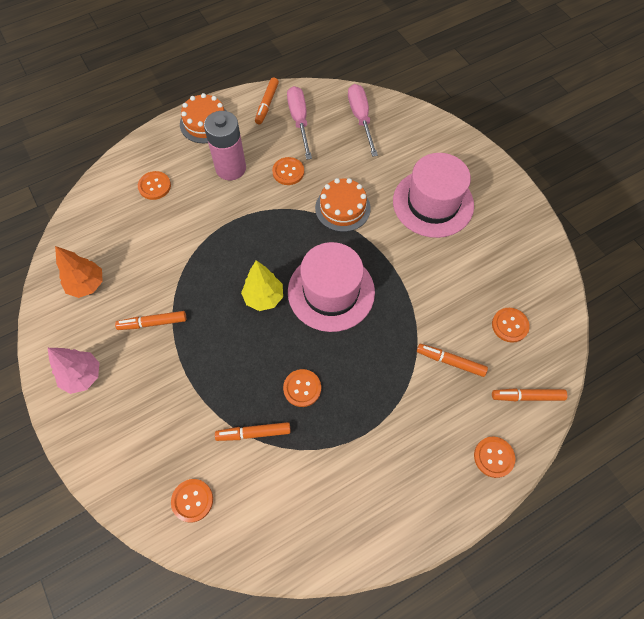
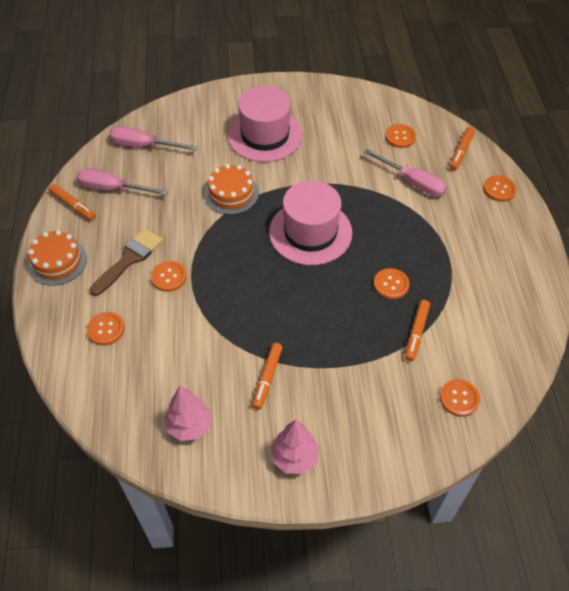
camera: 65 degrees left, 10 degrees down
orange tree [55,246,103,298] -> pink tree [164,386,212,441]
pink battery [204,111,246,180] -> brown brush [90,228,163,296]
yellow tree [241,260,283,311] -> none
orange button [272,157,304,185] -> orange button moved to [151,261,187,292]
orange marker [417,344,488,377] -> pink screwdriver [363,149,448,197]

